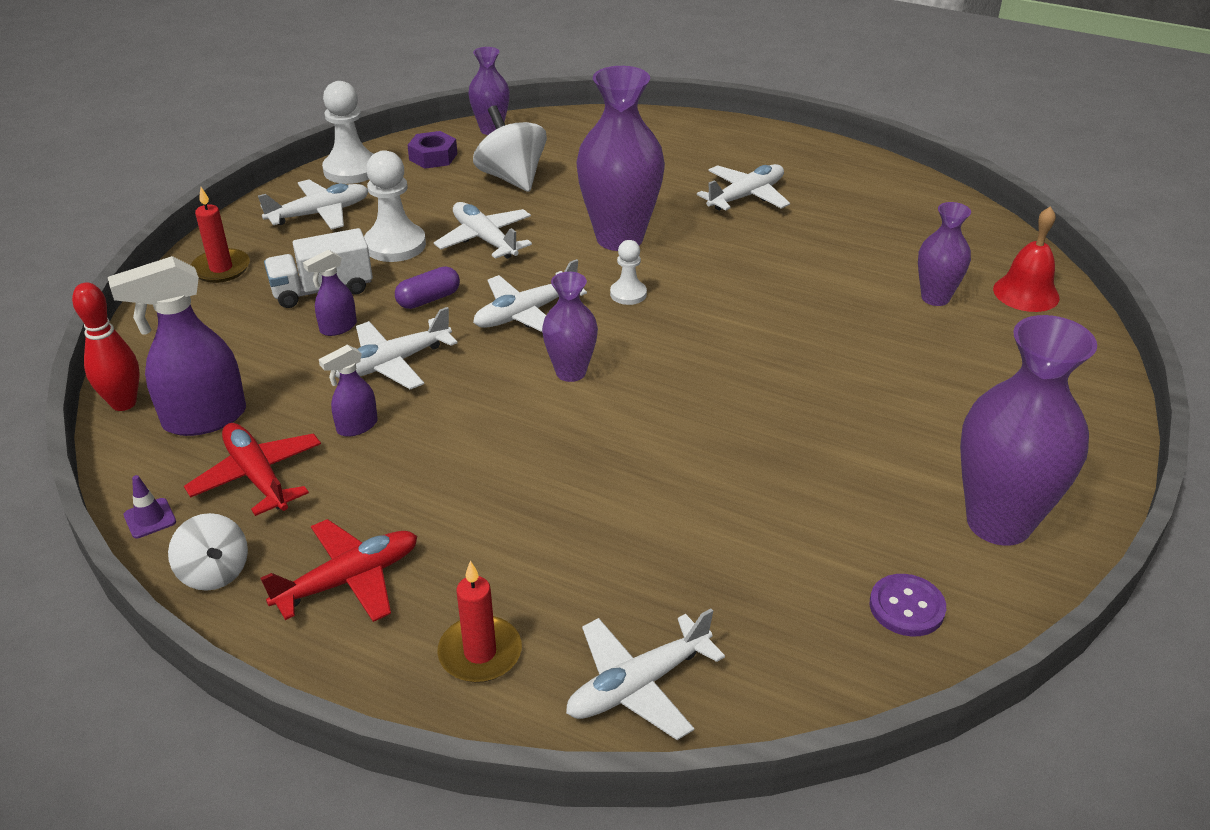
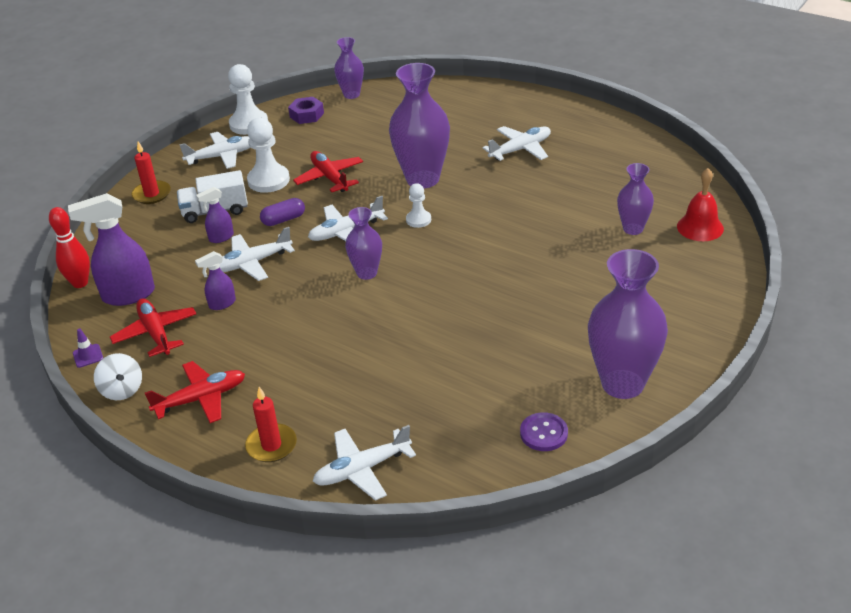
camera: 10 degrees right, 0 degrees up
white plane [434,202,532,259] -> red plane [293,151,363,192]
white spinning top [473,105,547,192] -> none

